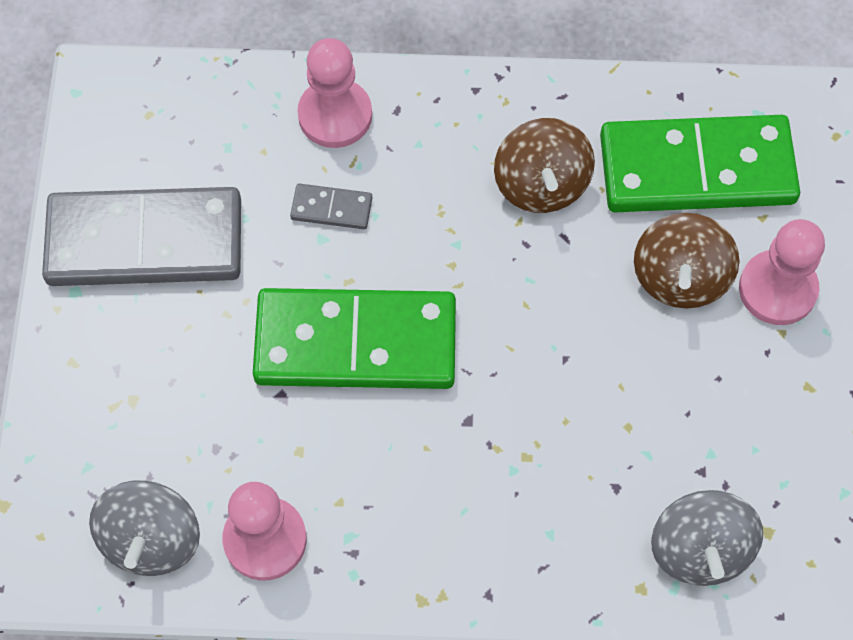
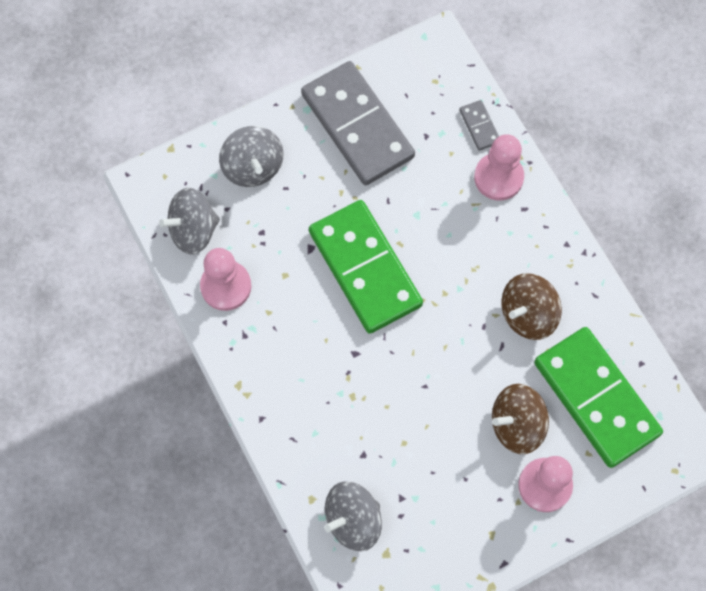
camera: 60 degrees right, 5 degrees up
grey domino [290,184,372,229] -> grey domino moved to [459,100,499,151]
none -> grey spinning top [219,126,284,187]

